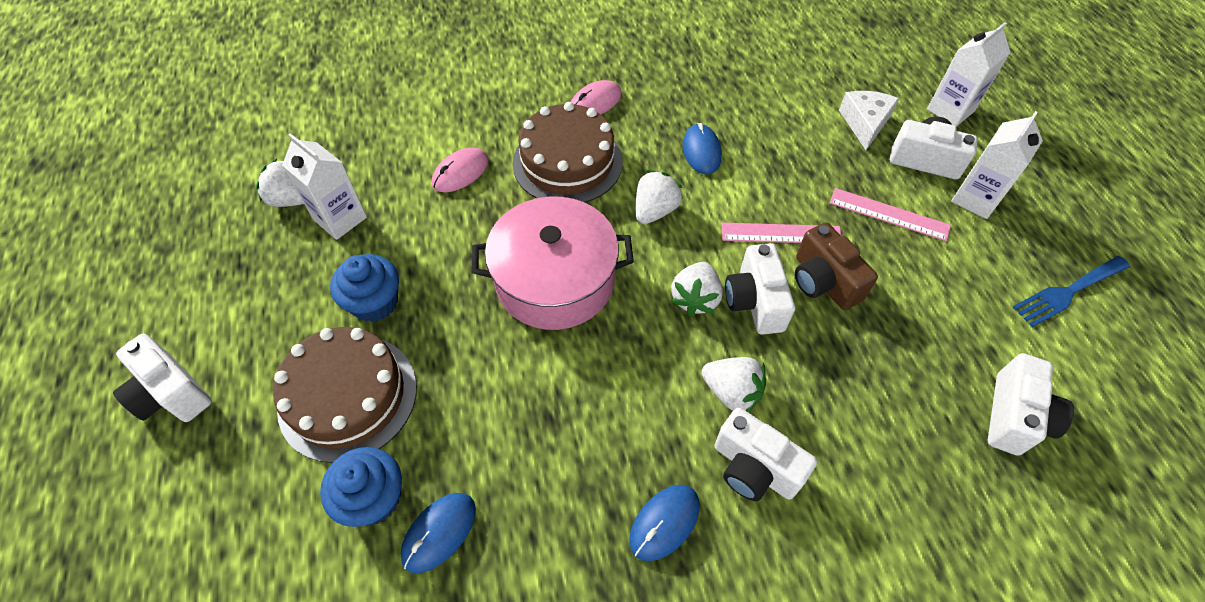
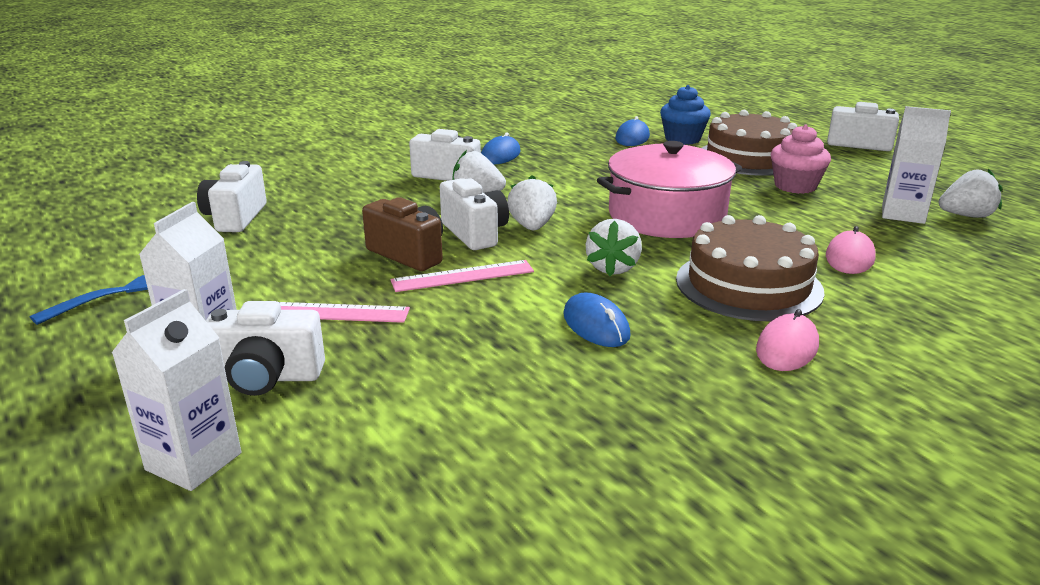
camera: 160 degrees right, 30 degrees down
blue cupcake [330,254,399,322] -> pink cupcake [771,124,831,194]
white cheese [839,91,899,150] -> none

